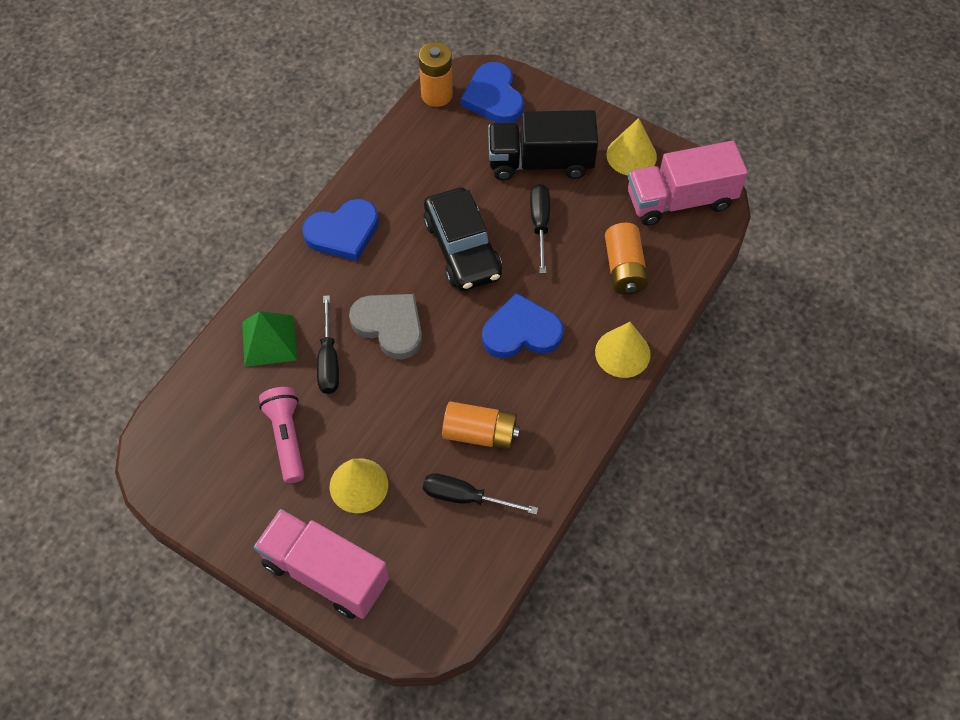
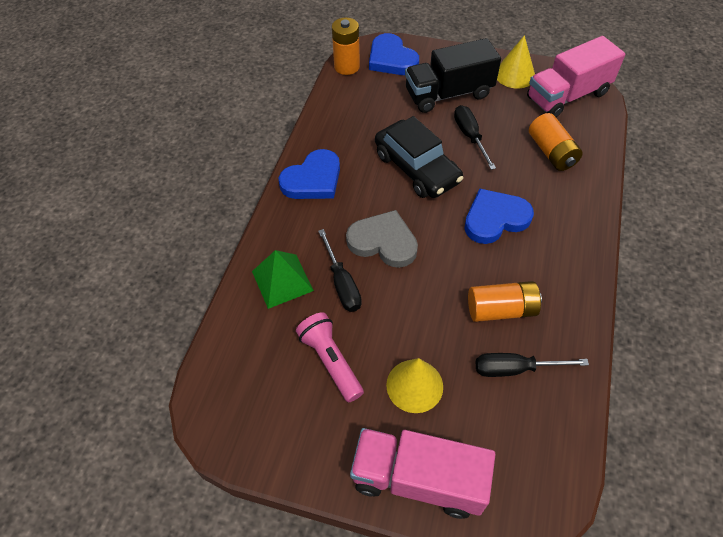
camera: 15 degrees left, 5 degrees down
yellow cone [595,322,651,378] -> none

